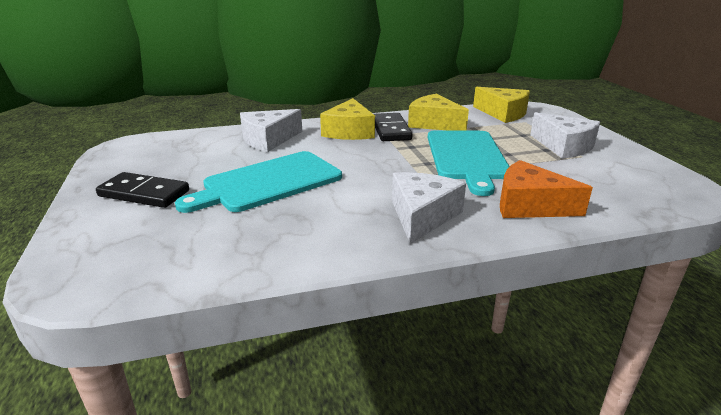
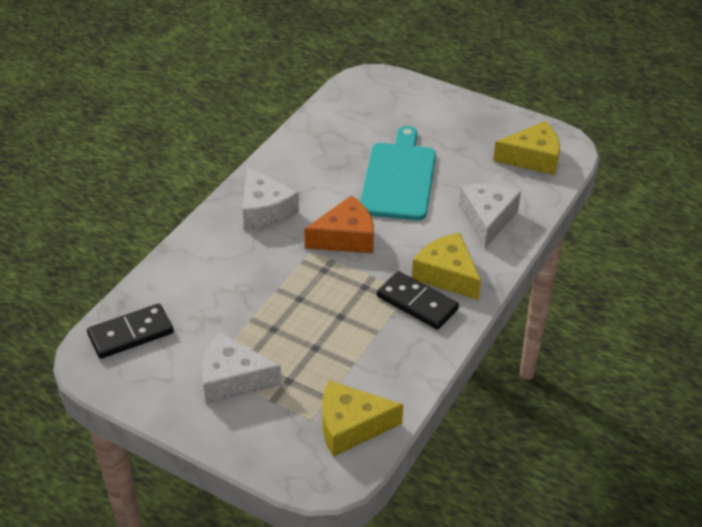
camera: 135 degrees right, 15 degrees up
black domino [96,172,189,208] -> black domino moved to [87,304,174,359]
yellow cheese [408,94,469,131] -> yellow cheese moved to [493,121,560,175]
turquoise cutting board [428,130,510,196] -> none
orange cheese [500,160,593,218] -> orange cheese moved to [304,195,374,253]

